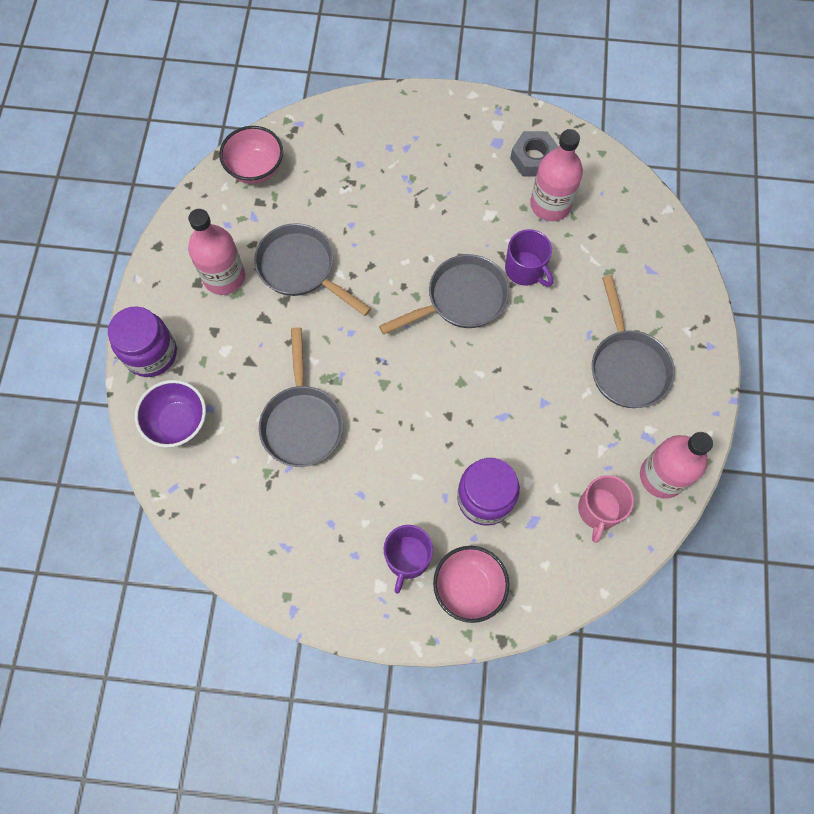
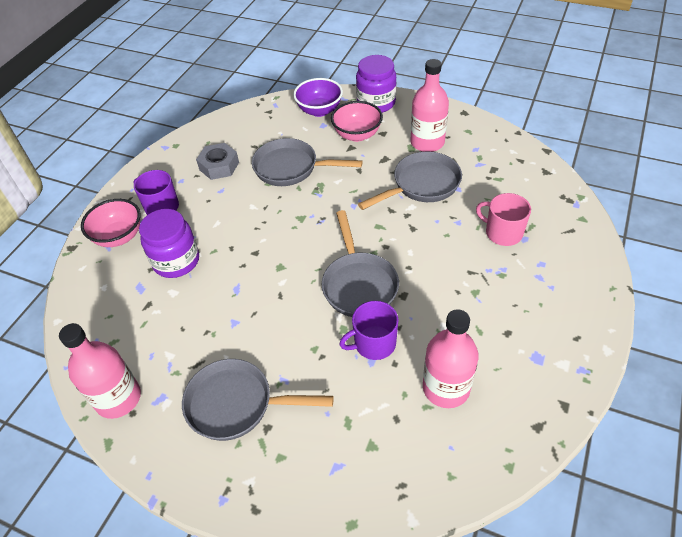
camera: 110 degrees right, 20 degrees down
pink bowl [219,126,283,184] -> pink bowl moved to [331,101,383,142]
grey nut [510,131,559,177] -> grey nut moved to [196,143,239,180]
pink mug [578,475,634,543] -> pink mug moved to [476,193,531,246]

